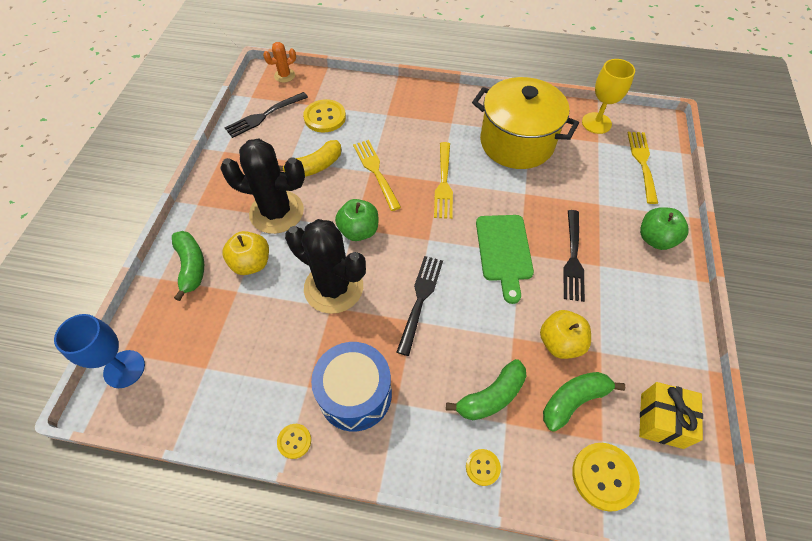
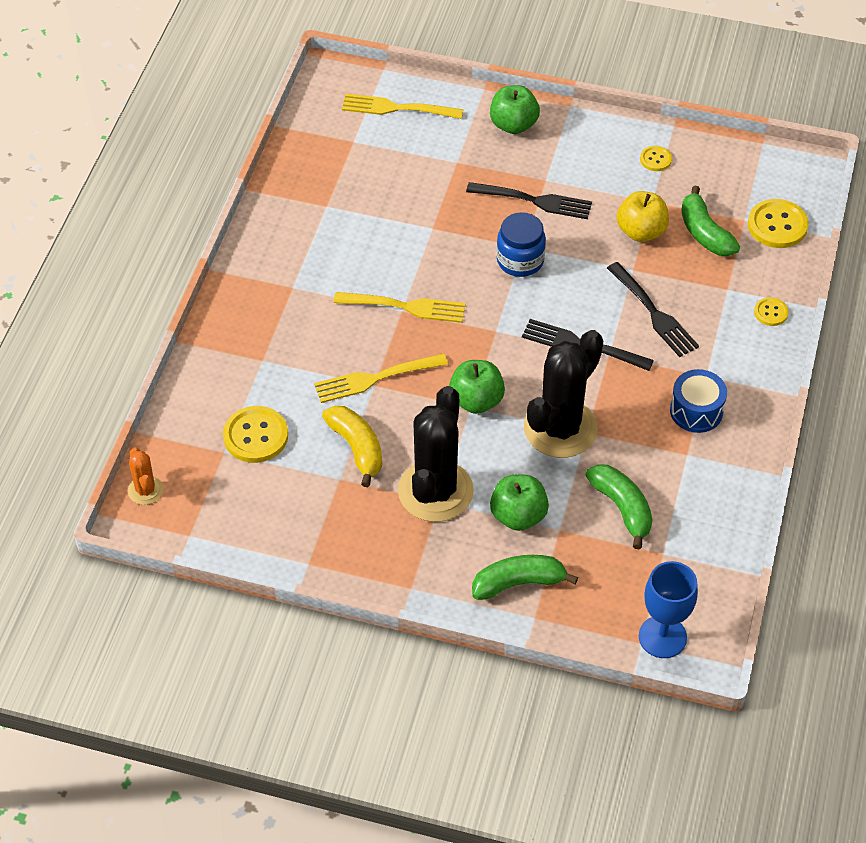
camera: 85 degrees left, 5 degrees down
yellow apple [222,231,269,275] -> green apple [490,474,549,531]
black fork [224,92,308,138] -> black fork moved to [607,262,699,357]
yellow button [277,424,311,459] -> yellow button moved to [640,146,672,171]
blue drum [311,342,392,432] -> blue drum [670,369,727,433], size x0.66
green banana [446,359,527,420] -> green banana moved to [585,464,652,549]
yellow pot [472,77,579,169] -> none
green cutting board [476,215,534,304] -> blue jar [496,212,546,277]
yellow goblet [582,59,635,134] -> none
yellow gift [639,382,703,449] -> none

